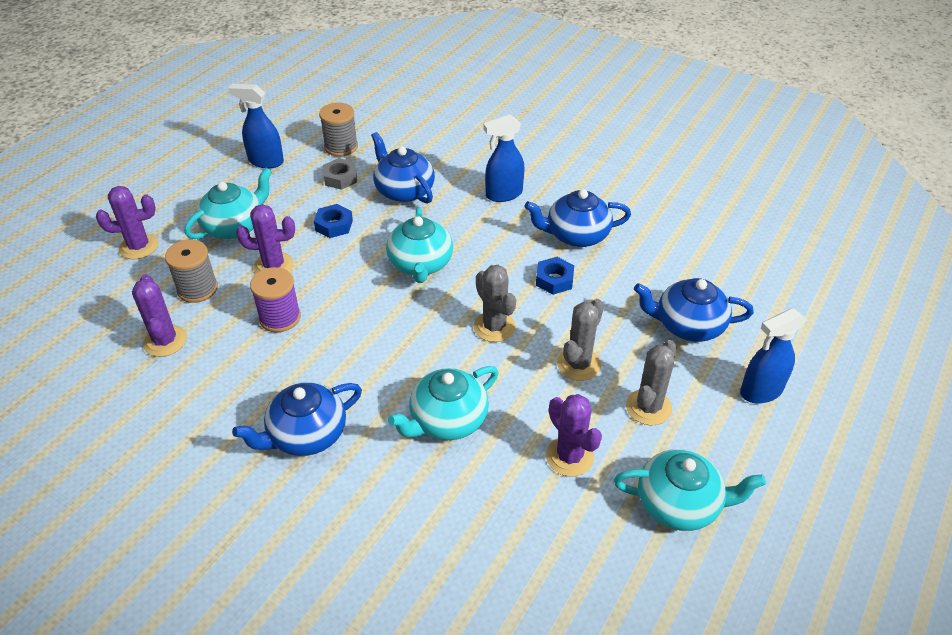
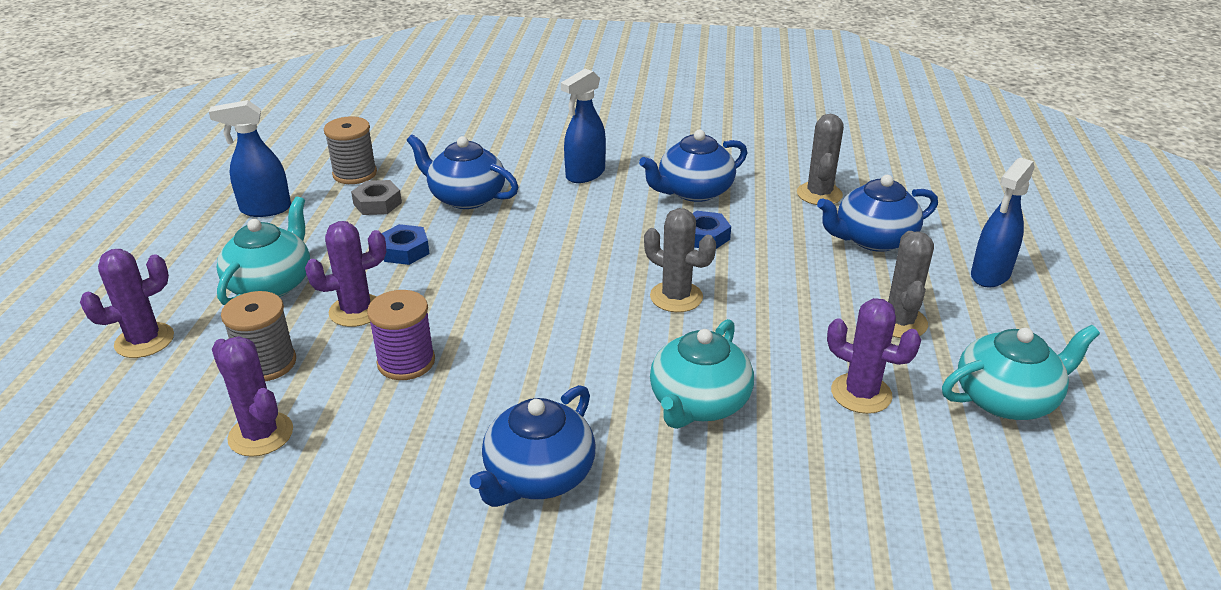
camera: 25 degrees left, 10 degrees down
turquoise teapot [386,206,453,283] -> none
grey cactus [557,299,604,381] -> grey cactus moved to [797,114,844,205]

